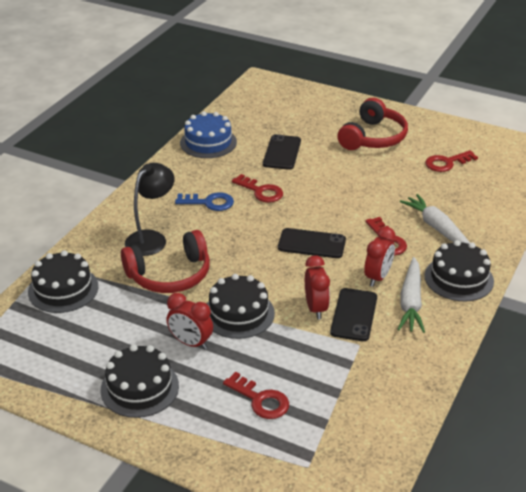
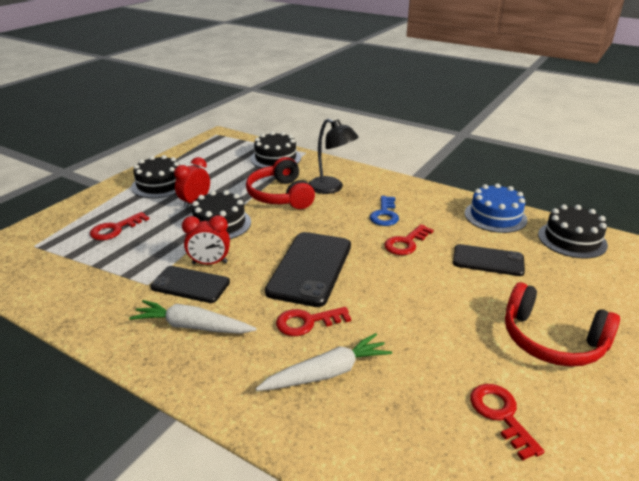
camera: 95 degrees right, 5 degrees down
black phone [278,228,346,258] -> black phone [265,232,351,307], size x1.60
red clock [364,227,395,287] -> none
black cake [424,240,494,302] -> black cake moved to [538,204,608,258]

